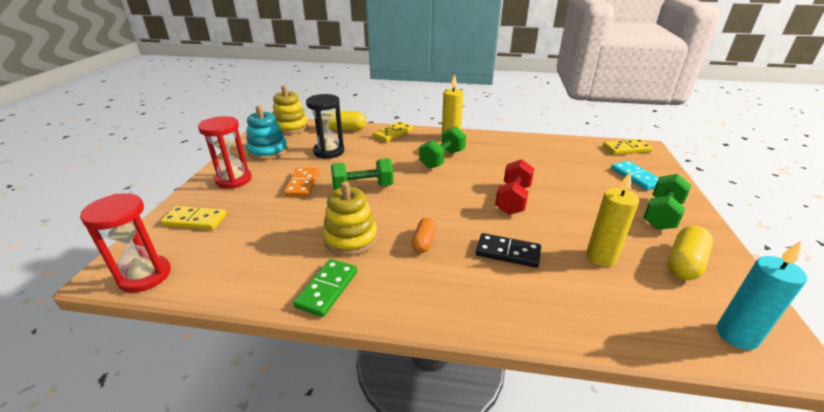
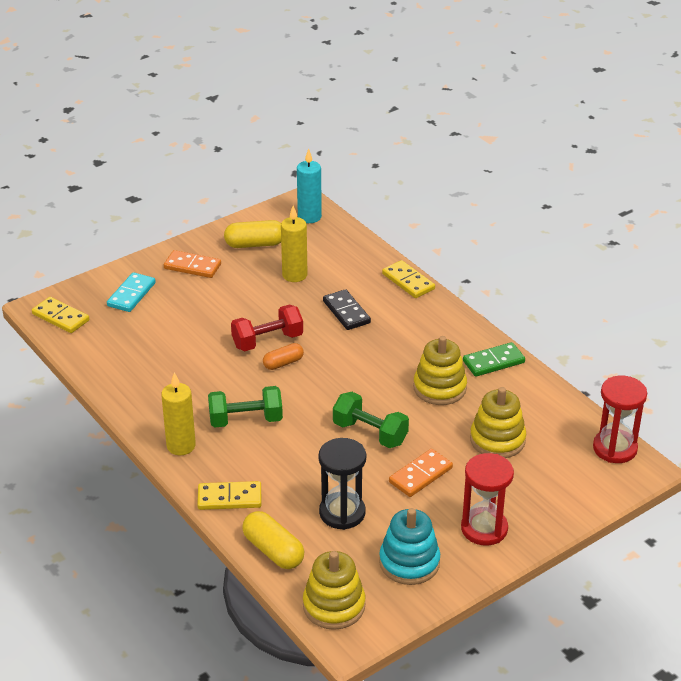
camera: 135 degrees left, 5 degrees up
yellow domino [160,206,227,230] -> yellow domino moved to [382,260,435,298]
orange capsule [412,218,436,253] -> orange capsule moved to [263,343,304,370]
green dumbbell [643,174,691,230] -> orange domino [164,250,221,278]
none -> yellow stacking toy [470,387,526,458]

